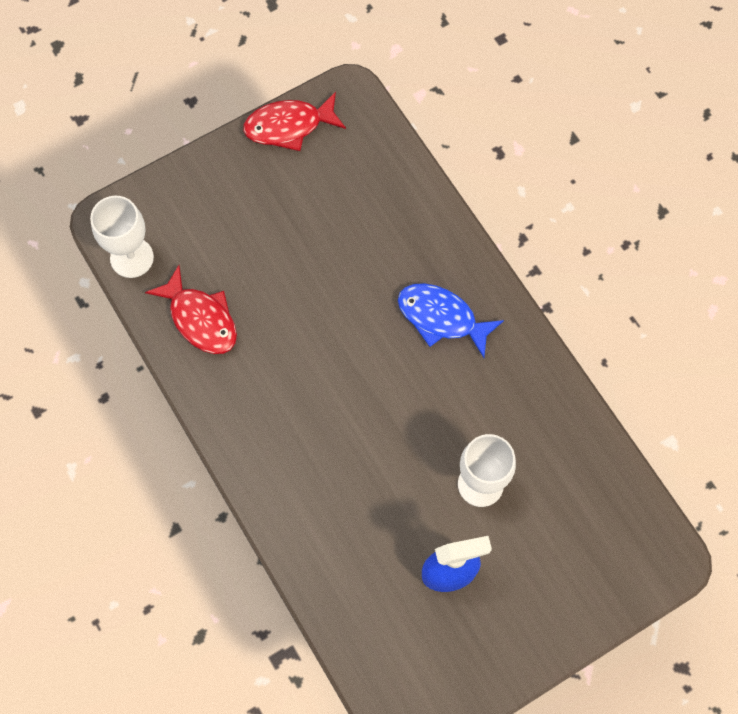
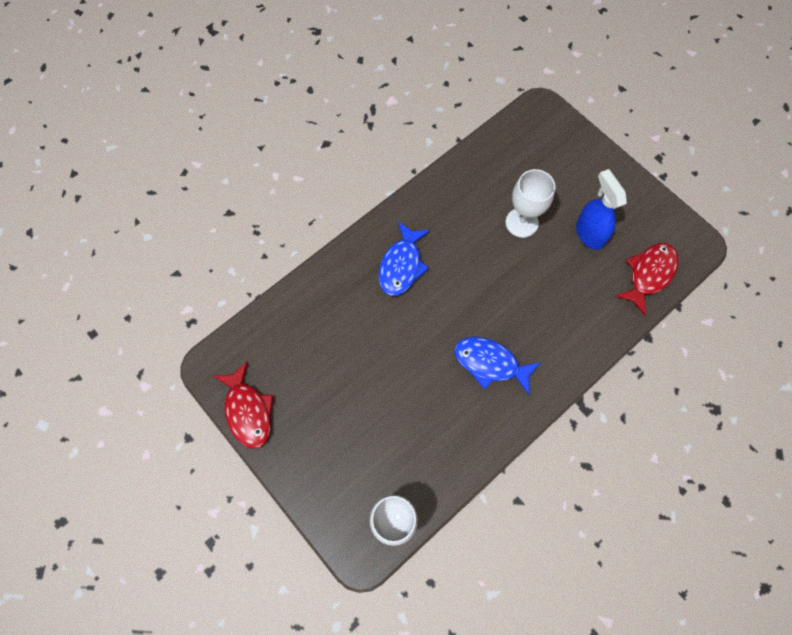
camera: 100 degrees left, 0 degrees up
red fish [145,265,237,354] -> red fish moved to [615,243,679,316]
none -> blue fish [454,337,541,395]

